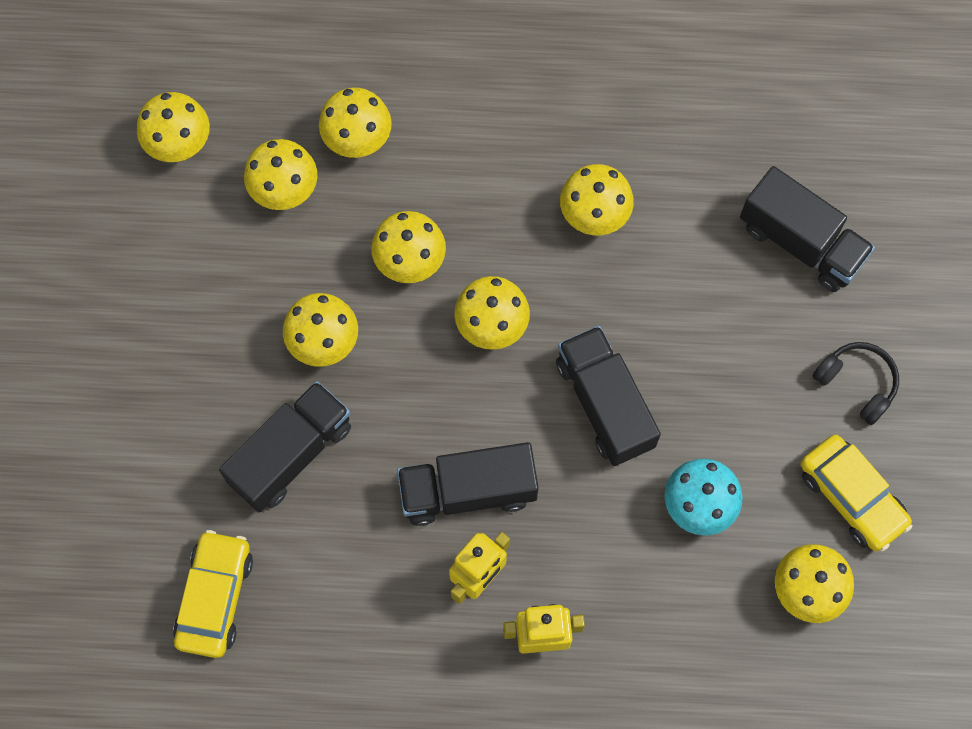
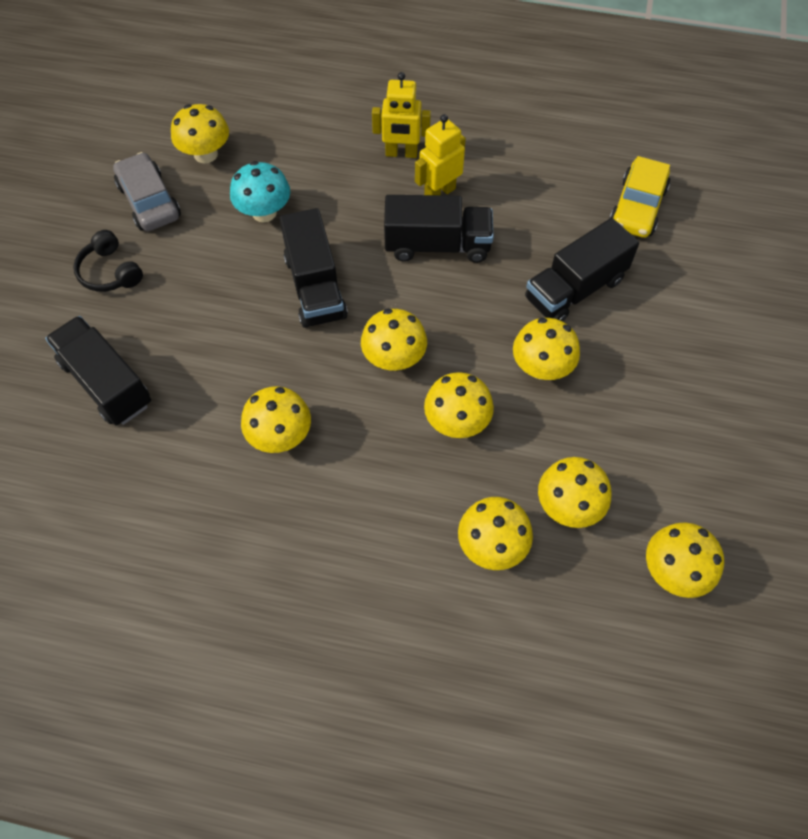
camera: 170 degrees left, 10 degrees down
yellow car [800,435,912,551] -> grey car [113,152,181,231]

